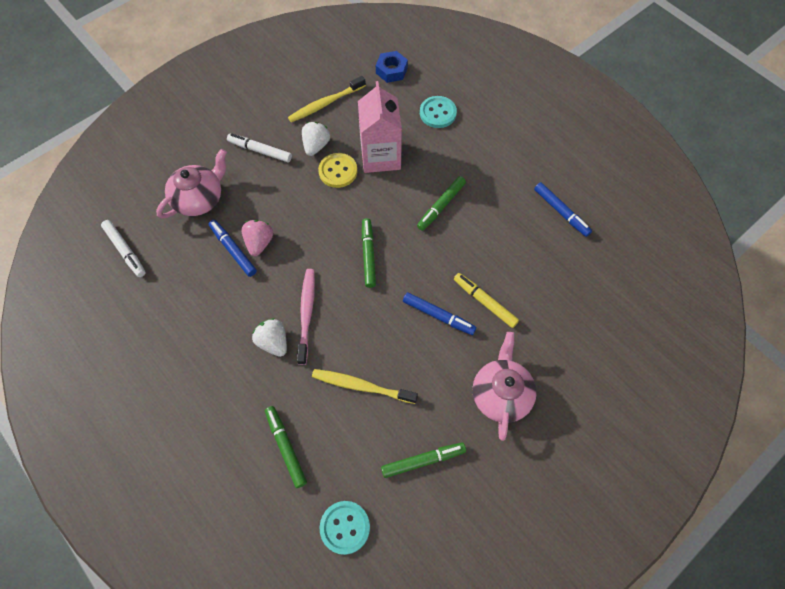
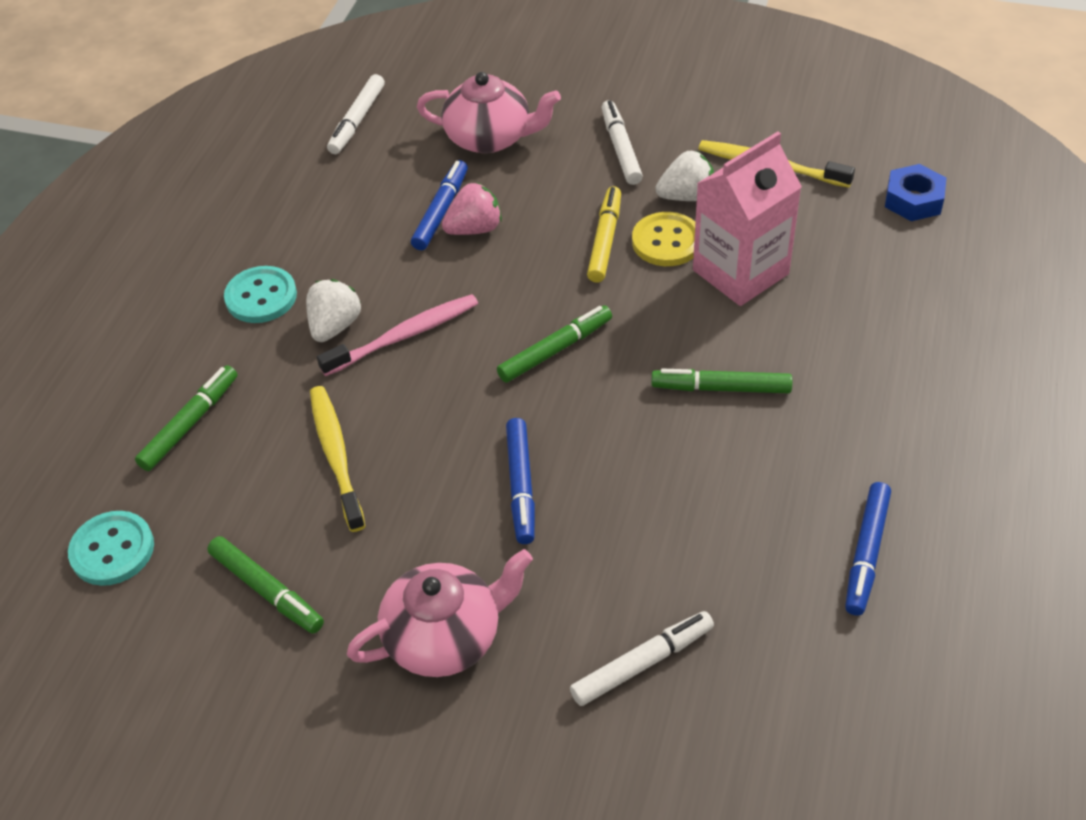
camera: 60 degrees right, 15 degrees down
turquoise button [420,96,457,128] -> turquoise button moved to [224,266,297,323]
yellow marker [454,273,519,328] -> yellow marker moved to [587,186,621,283]
none -> white marker [570,611,714,706]

